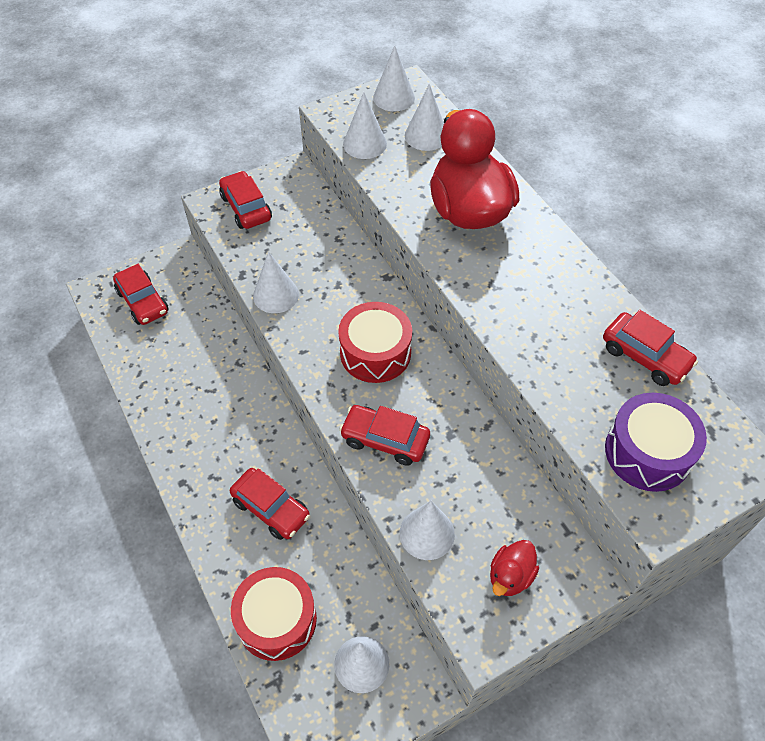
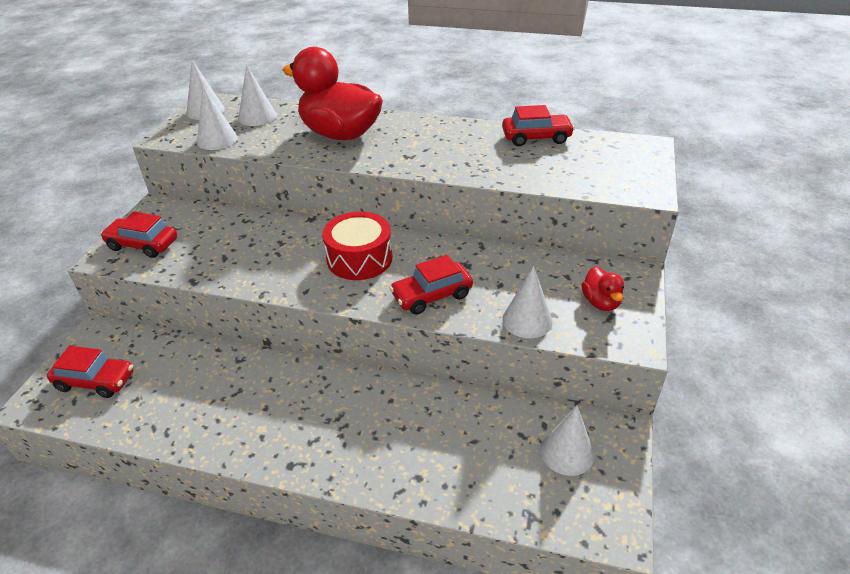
camera: 45 degrees left, 15 degrees down
red car [230,468,310,540] -> none
red drum [231,567,317,661] -> none
white cone [253,251,299,313] -> none
purple drum [605,393,707,492] -> none

